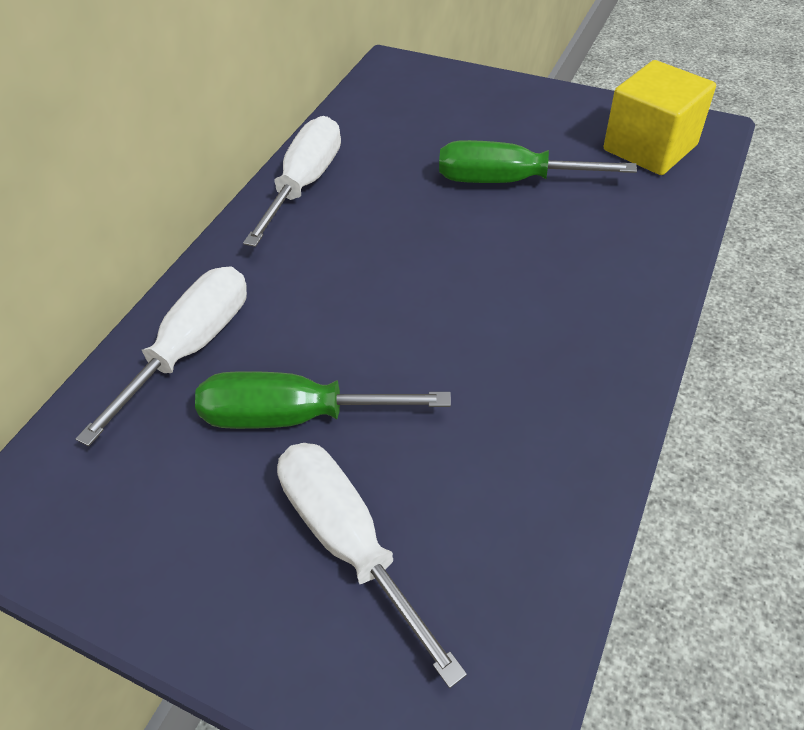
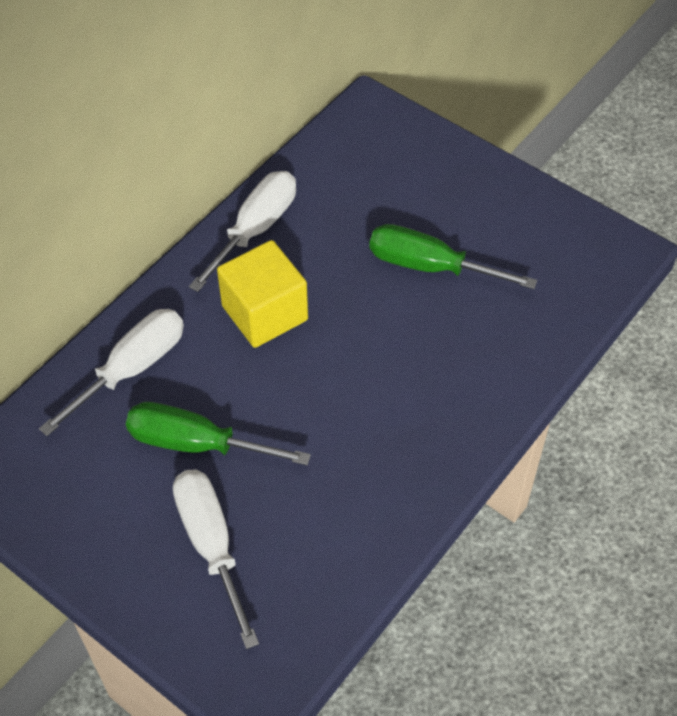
camera: 10 degrees right, 5 degrees up
yellow cube [604,60,716,175] -> yellow cube moved to [217,240,308,348]

